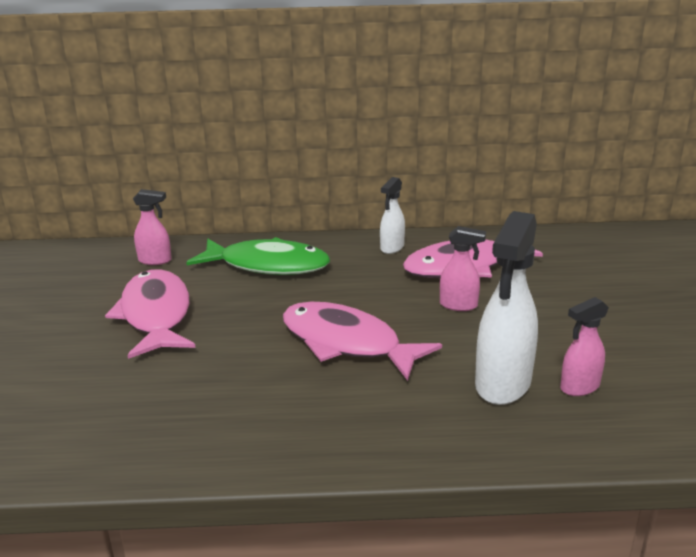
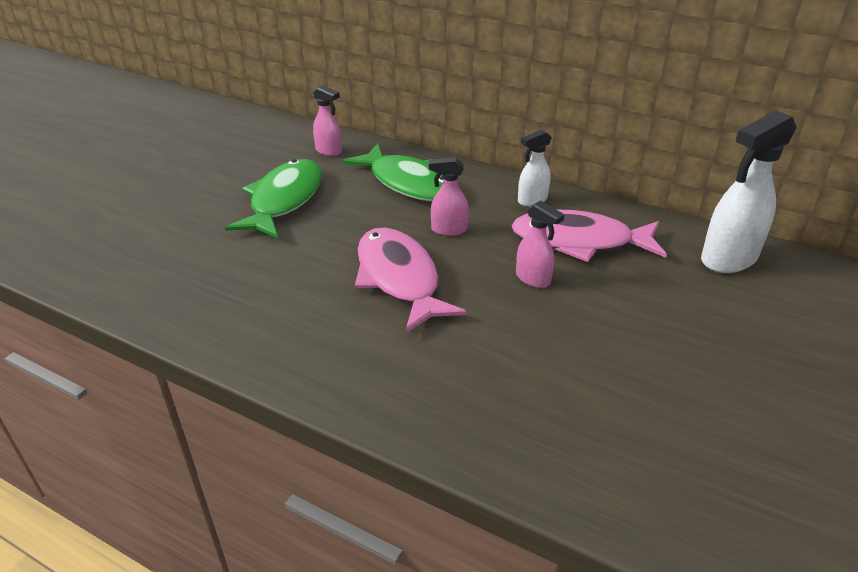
camera: 30 degrees right, 10 degrees up
pink fish [105,269,196,359] -> green fish [225,159,322,239]
white spray bottle [475,211,538,405] -> white spray bottle moved to [701,110,797,273]
pink spray bottle [560,297,609,396] -> pink spray bottle moved to [429,158,469,236]

